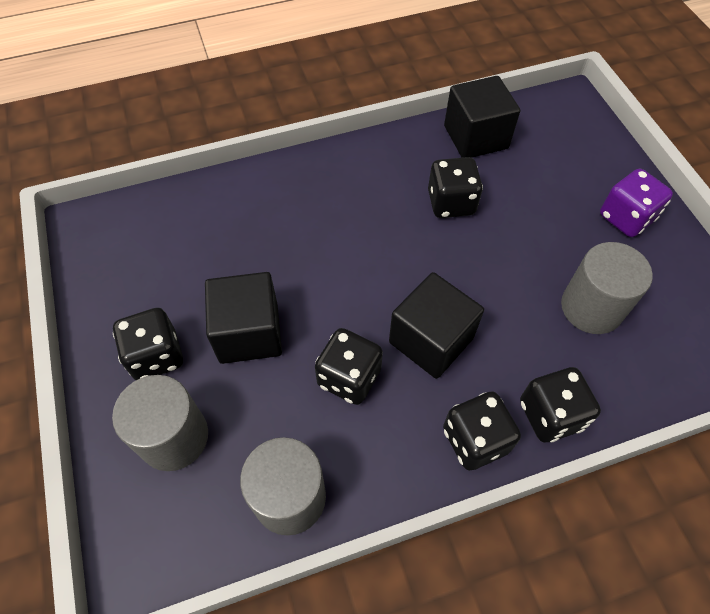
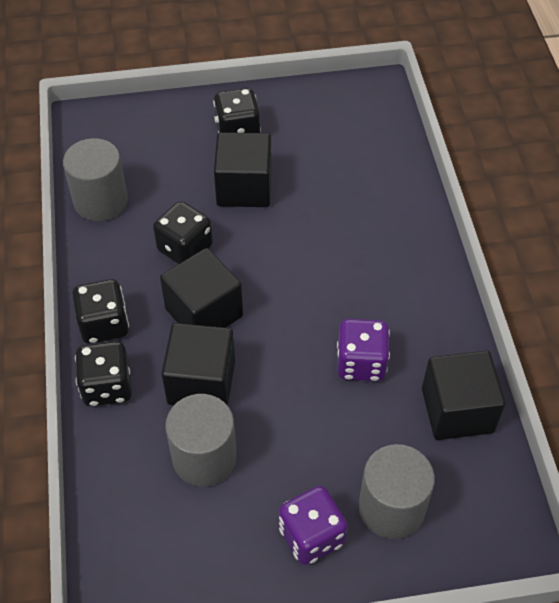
camera: 100 degrees right, 5 degrees down
grey cylinder [112,375,208,471] -> grey cylinder moved to [359,444,435,539]
black dice [428,157,483,218] -> purple dice [337,319,390,381]
none -> black cube [161,323,235,406]

